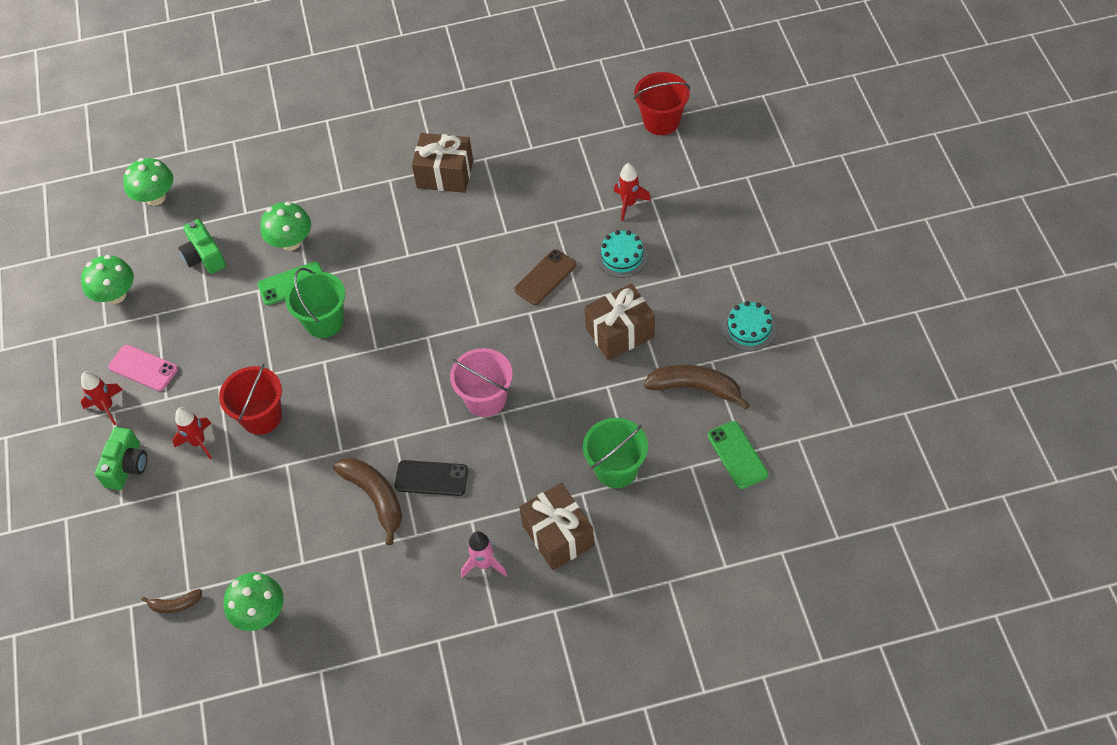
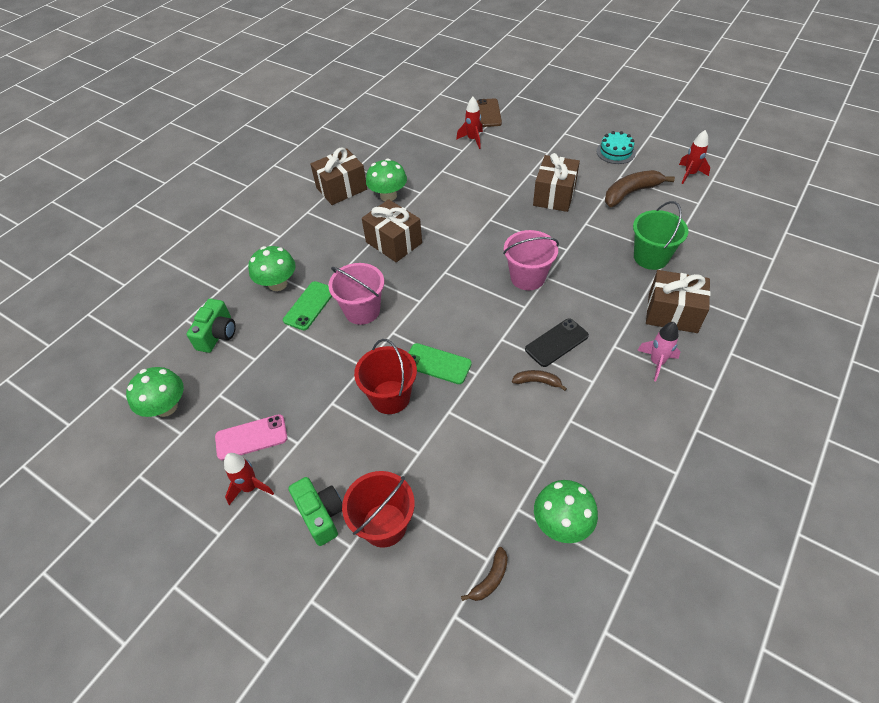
camera: 45 degrees left, 5 degrees down
green mushroom [123,158,173,206] -> green mushroom moved to [366,159,407,201]
red rocket [172,407,212,460] -> red rocket moved to [679,130,710,184]
green camera [178,219,226,274] -> green camera turned 90 degrees counterclockwise [187,299,236,353]
green bucket [285,268,345,338] -> pink bucket [328,263,384,325]
brown banana [333,458,402,545] -> brown banana [512,370,567,391], size x0.53
brown phone [514,249,576,305] -> brown phone moved to [477,98,502,127]
turquoise cake [597,230,648,278] -> none
red bucket [634,72,690,135] -> red bucket moved to [342,471,415,547]
green phone [708,421,768,489] -> green phone moved to [408,343,472,384]
none -> brown gift [362,199,422,262]

